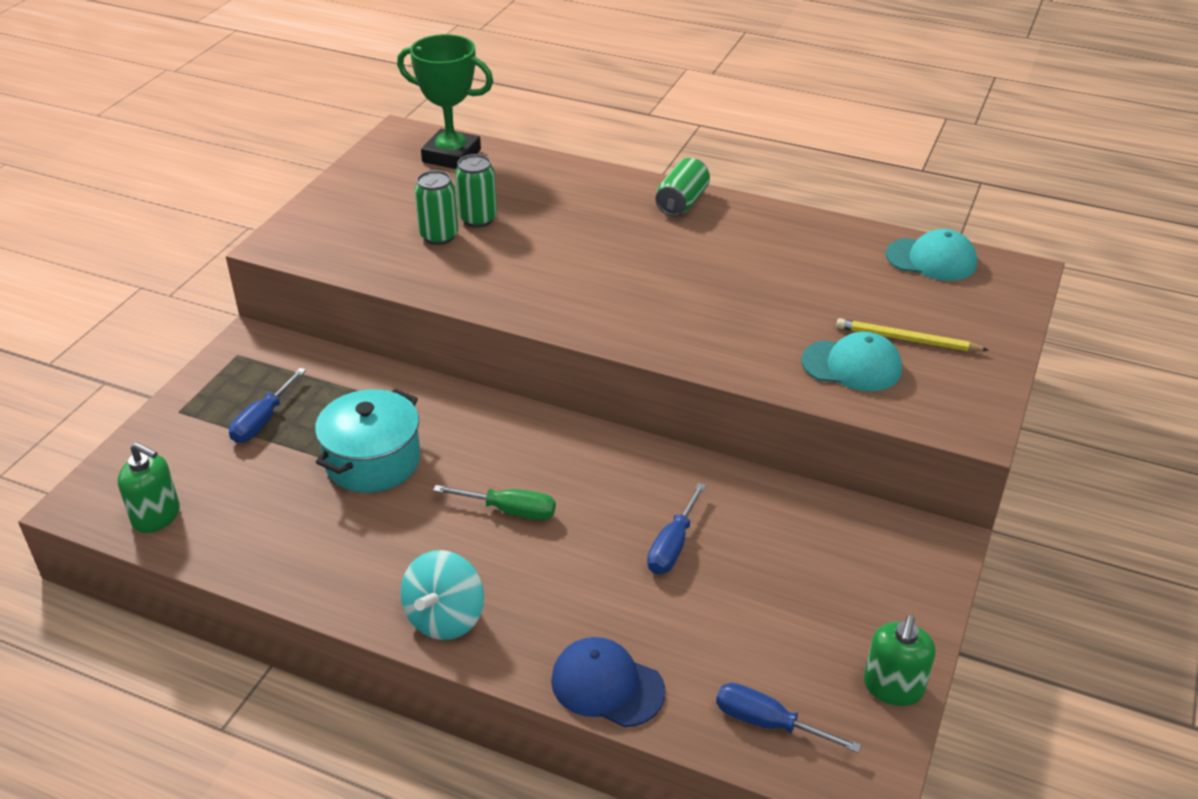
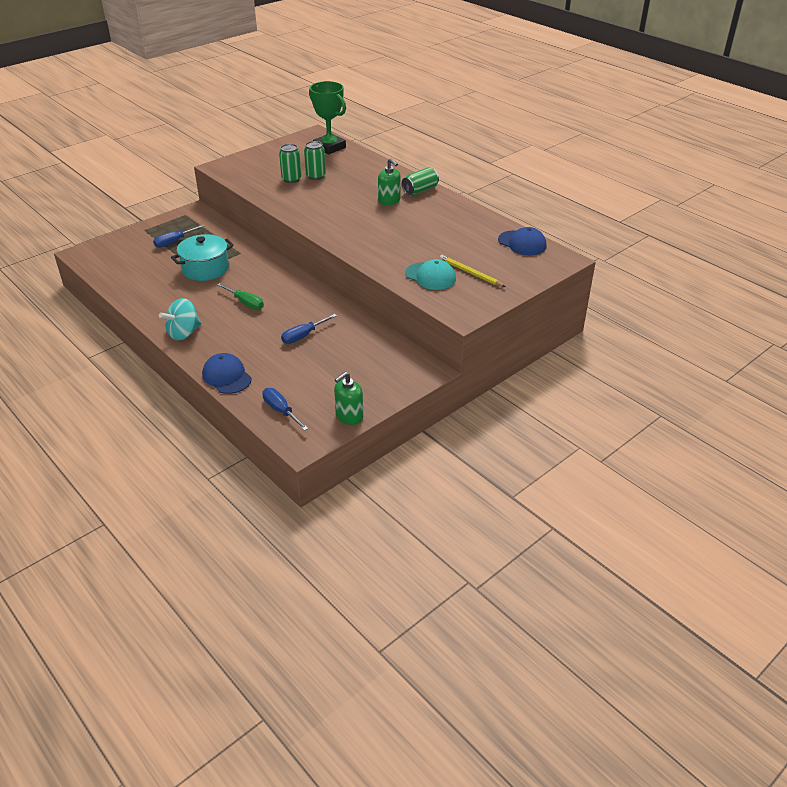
camera: 25 degrees right, 0 degrees up
green soap dispenser [118,442,180,533] -> green soap dispenser moved to [378,158,401,205]
turquoise cap [886,229,977,281] -> blue cap [498,227,547,255]

